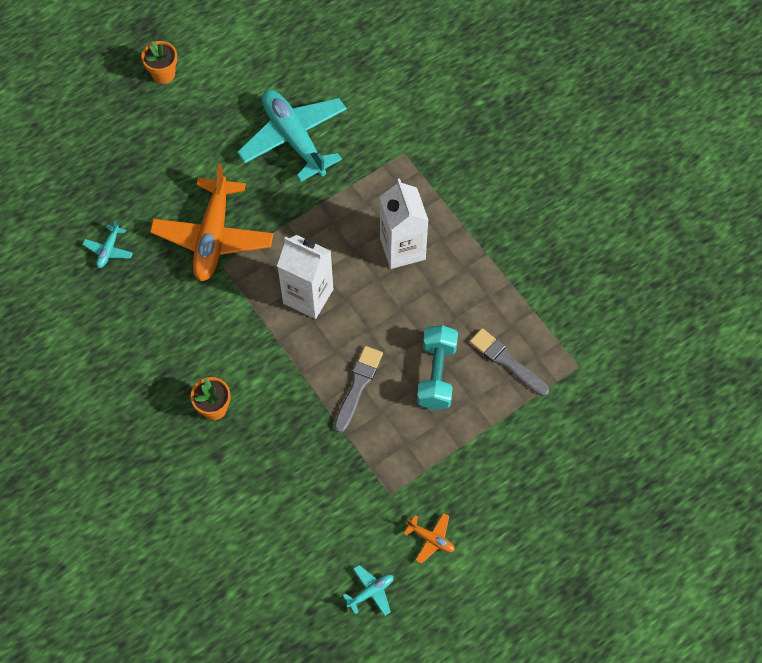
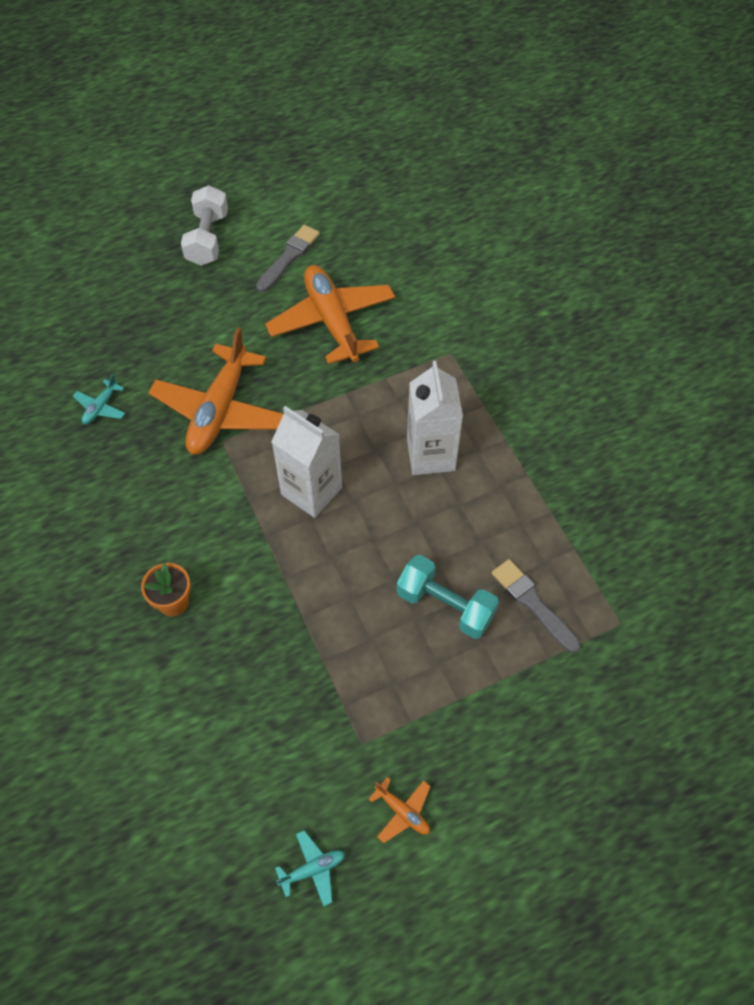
camera: 10 degrees right, 5 degrees down
orange flower pot [141,41,177,84] -> white dumbbell [181,185,228,266]
turquoise plane [237,90,347,182] -> orange plane [265,265,395,364]
grey brush [334,346,383,433] -> grey brush moved to [256,225,320,292]
turquoise dumbbell [417,325,458,410] -> turquoise dumbbell turned 75 degrees counterclockwise [397,555,499,639]

